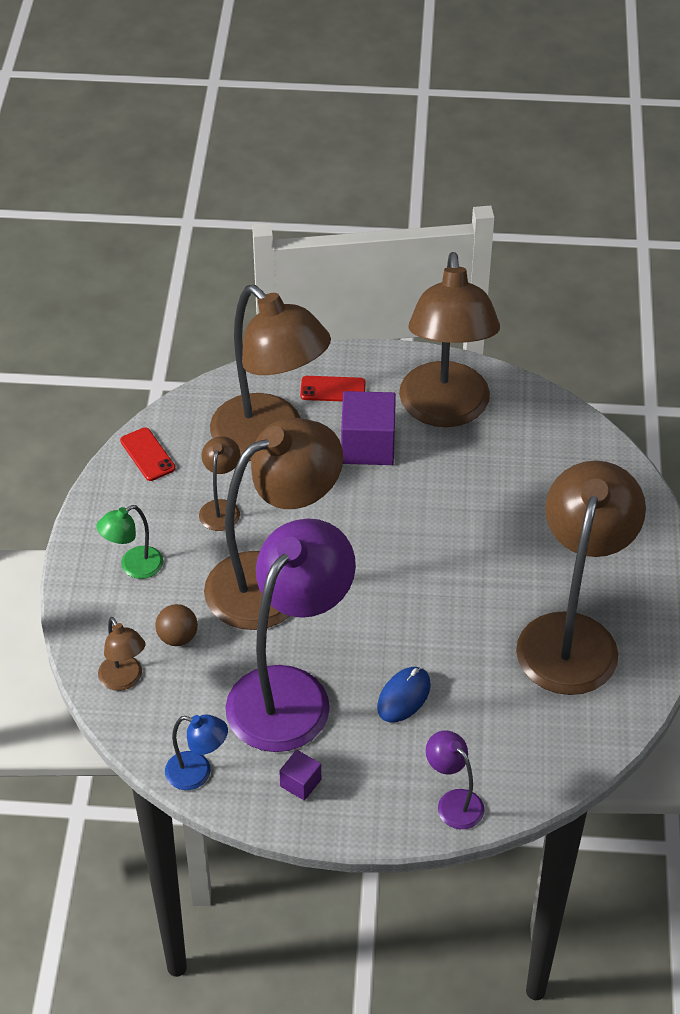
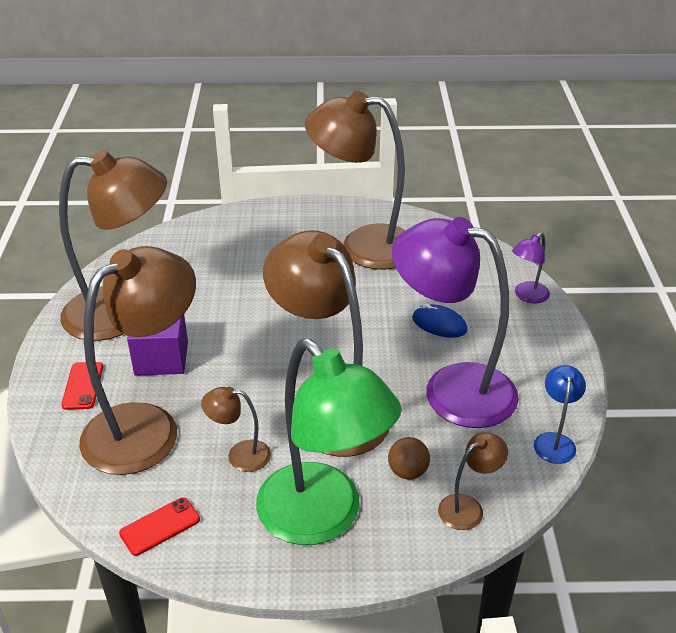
camera: 95 degrees left, 10 degrees down
green lamp [97,505,163,579] -> green lamp [256,339,402,545], size x2.32
purple cube [279,750,321,801] -> none

